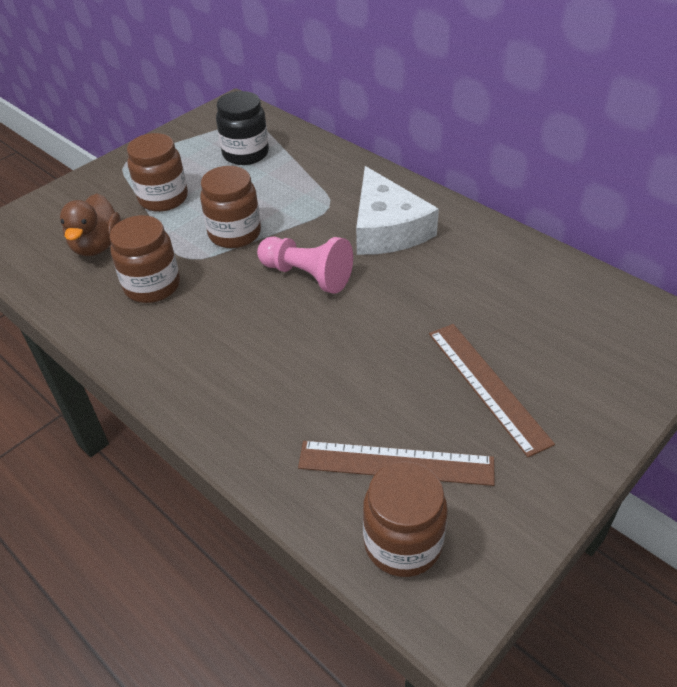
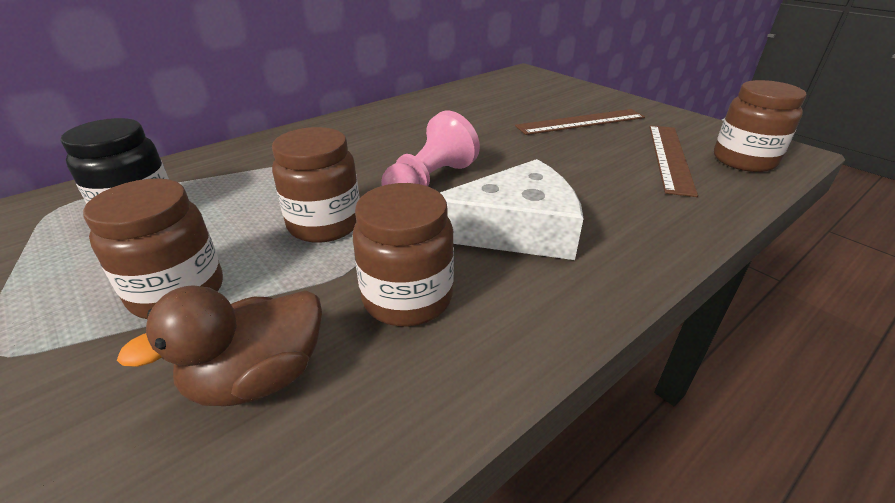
camera: 85 degrees left, 10 degrees down
brown duck [60,193,121,256] -> brown duck turned 135 degrees clockwise [117,285,322,406]
white cheese [356,166,439,255] -> white cheese moved to [440,159,584,260]

